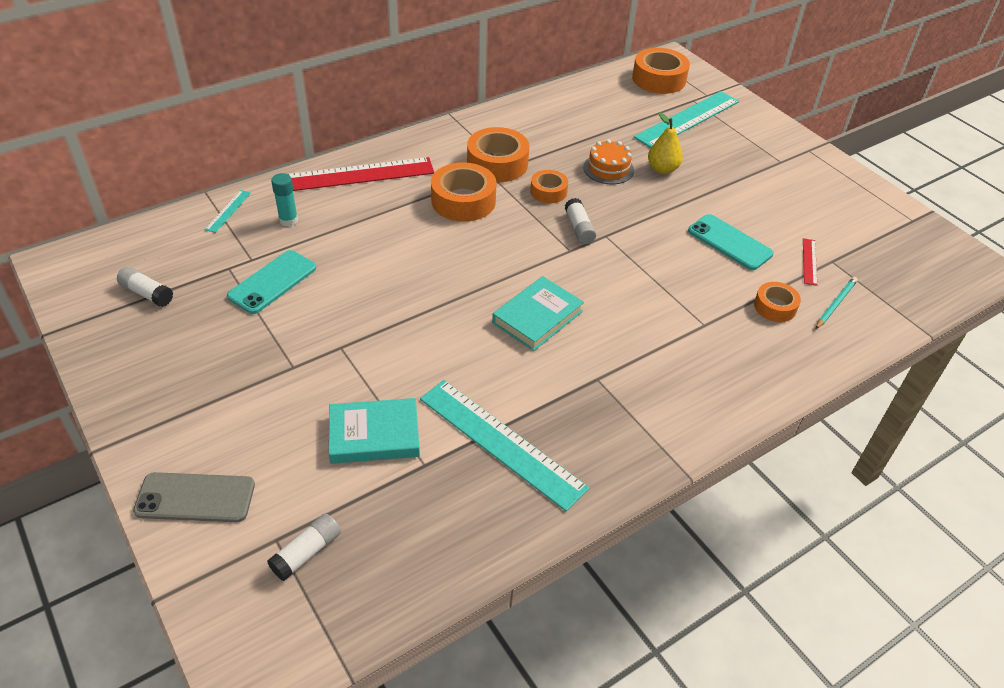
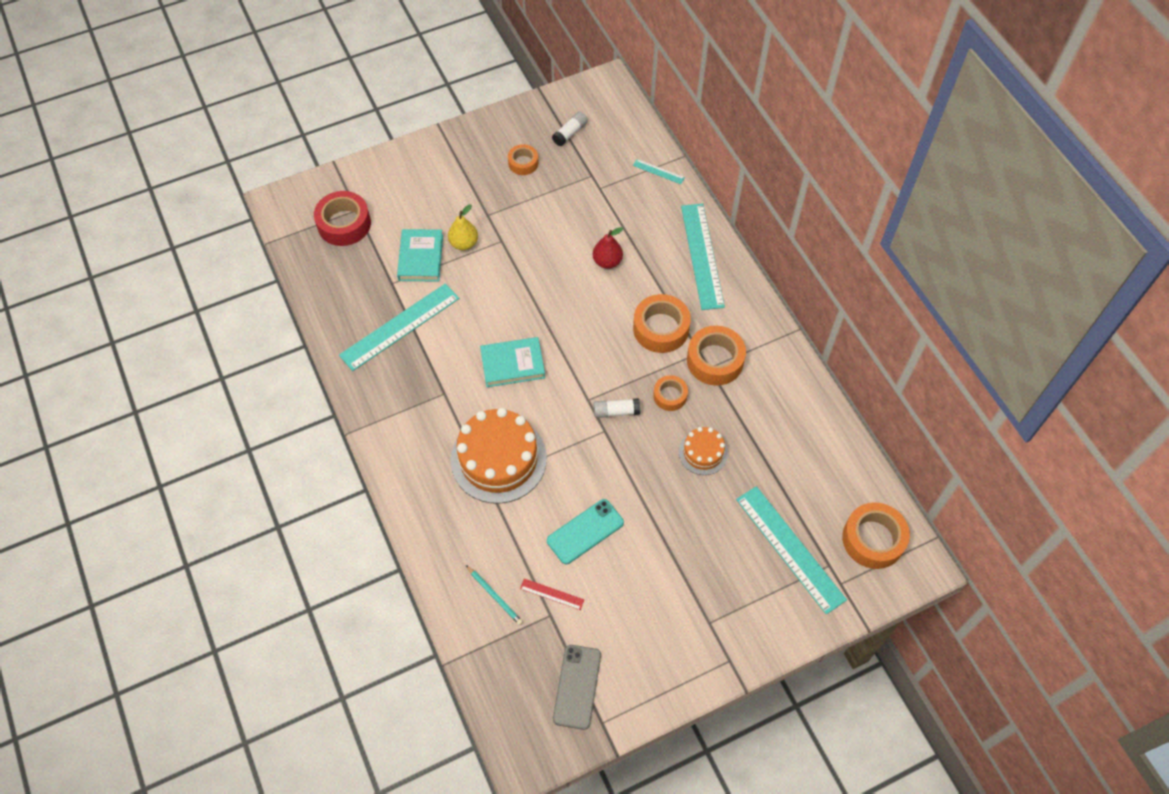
camera: 100 degrees right, 15 degrees up
grey phone [133,472,255,522] -> grey phone moved to [553,645,601,730]
turquoise phone [227,250,316,314] -> none
white glue stick [267,513,341,581] -> red tape [314,191,371,246]
turquoise glue stick [271,173,298,227] -> none
red ruler [288,157,434,191] -> turquoise ruler [681,204,725,310]
turquoise book [492,276,584,351] -> turquoise book turned 60 degrees counterclockwise [480,337,545,387]
yellow pear [648,112,683,174] -> yellow pear moved to [448,204,478,250]
orange tape [754,282,801,322] -> orange tape moved to [508,144,538,175]
none -> orange cake [451,408,547,504]
none -> red pear [593,227,623,269]

